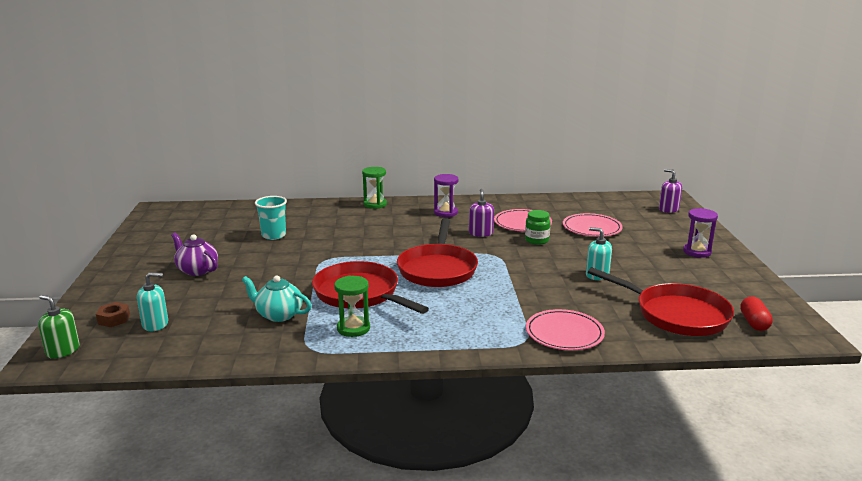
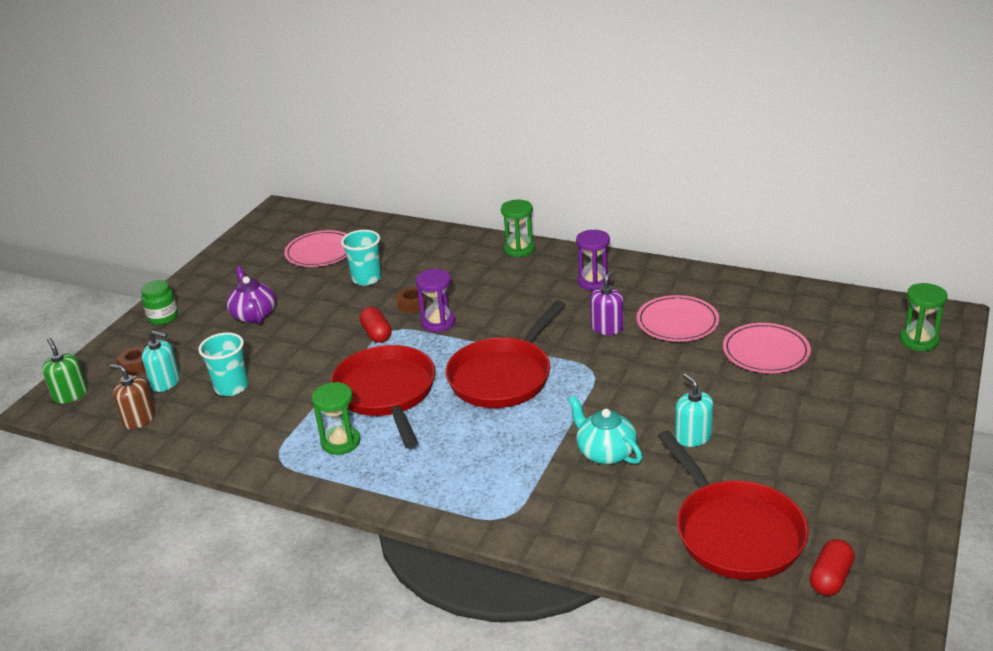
camera: 30 degrees right, 10 degrees up
turquoise teapot [242,275,312,322] -> turquoise teapot moved to [568,396,642,465]
green jar [525,210,551,245] -> green jar moved to [141,280,178,325]
pink plate [526,309,605,350] -> pink plate moved to [284,230,347,267]
purple soap dispenser [659,169,682,213] -> green hourglass [900,283,948,351]
purple hourglass [683,208,718,258] -> purple hourglass moved to [416,269,455,332]
none -> brown soap dispenser [109,364,155,429]
none -> turquoise cup [198,332,248,396]
none -> red capsule [360,307,392,343]
none -> brown nut [397,286,427,314]

